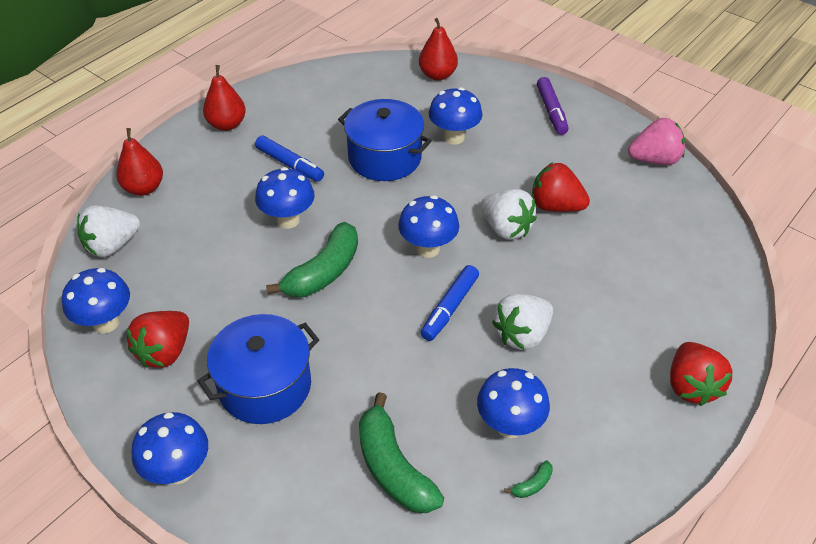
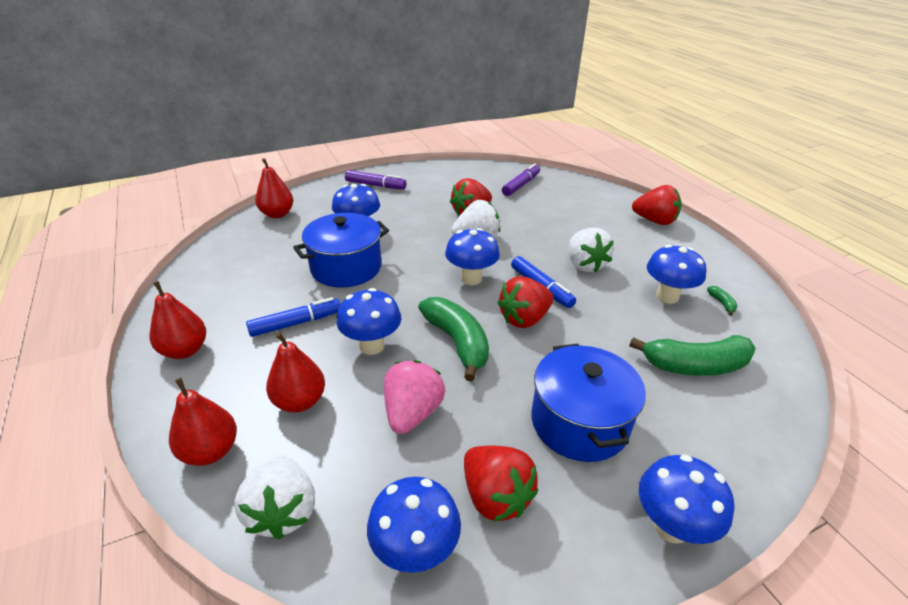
camera: 65 degrees left, 10 degrees down
pink strawberry [628,118,685,165] -> pink strawberry moved to [384,360,445,434]
none -> red pear [266,332,325,413]
none -> red strawberry [498,276,553,328]
none -> purple marker [502,163,540,196]

